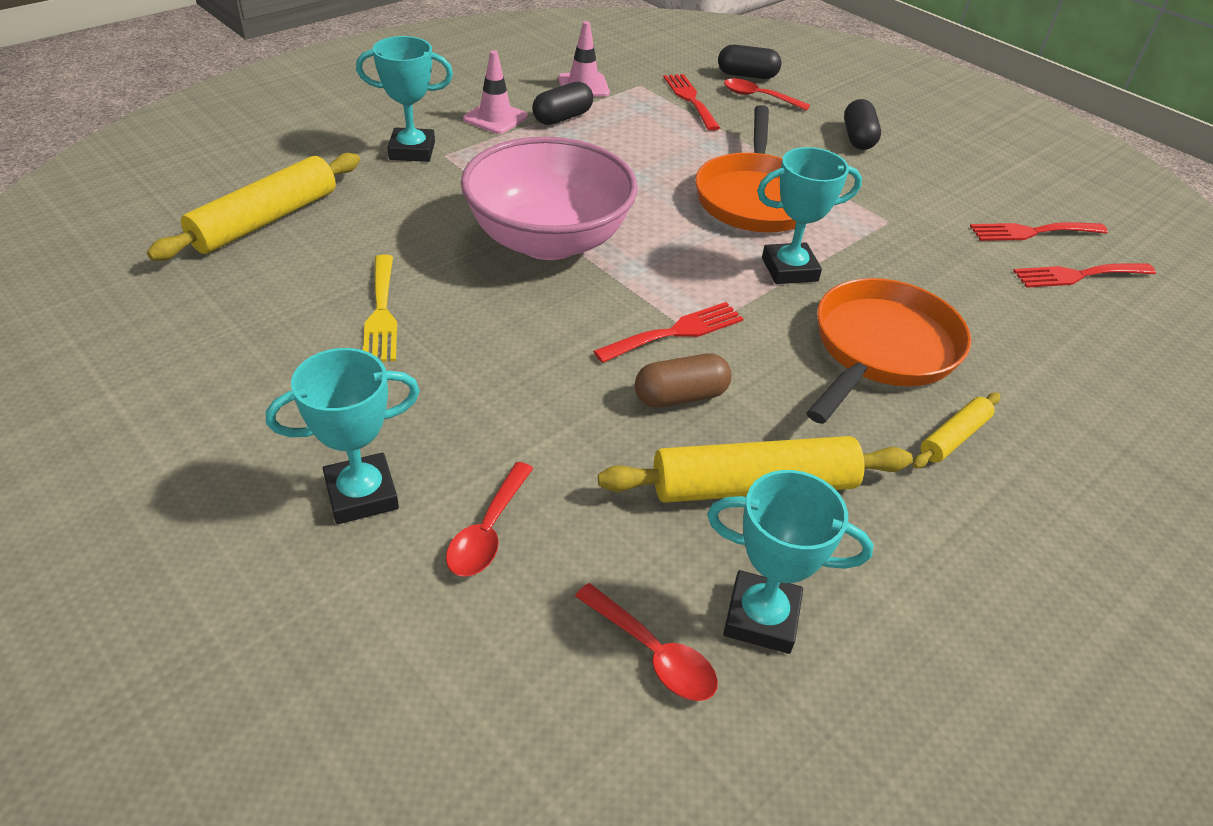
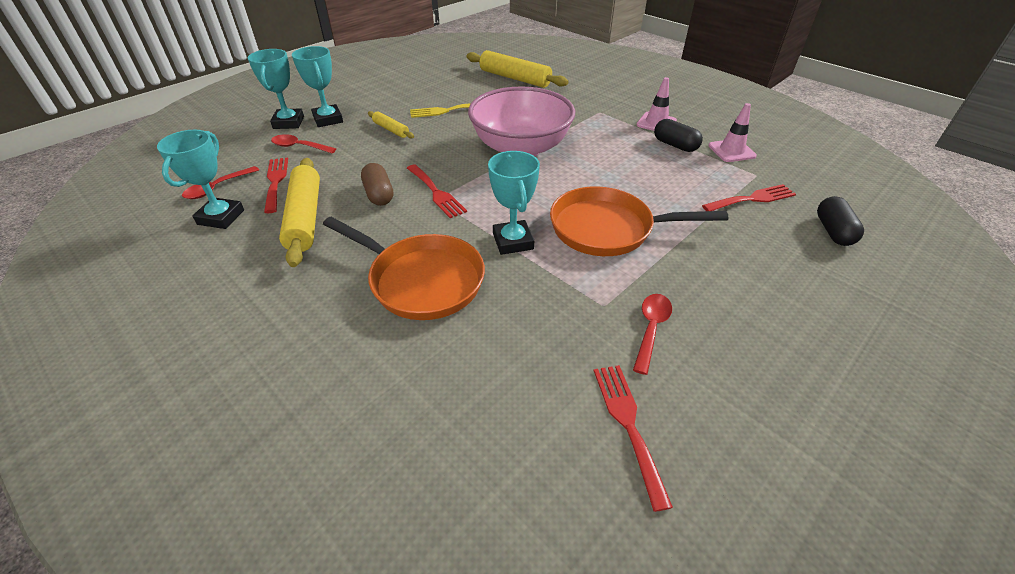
camera: 90 degrees right, 0 degrees up
turquoise trophy [356,36,453,162] -> turquoise trophy moved to [248,49,304,129]
red spoon [724,79,810,111] -> red spoon moved to [633,294,672,375]
black capsule [844,99,881,150] -> none
yellow rolling pin [912,393,1000,468] -> yellow rolling pin moved to [368,111,414,139]
red fork [1013,263,1156,288] -> red fork moved to [264,158,288,213]

